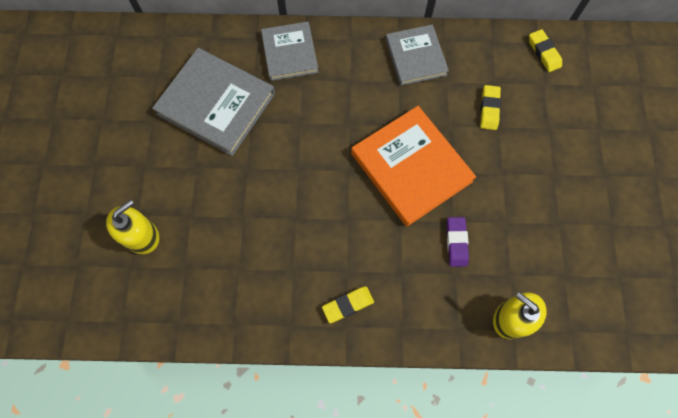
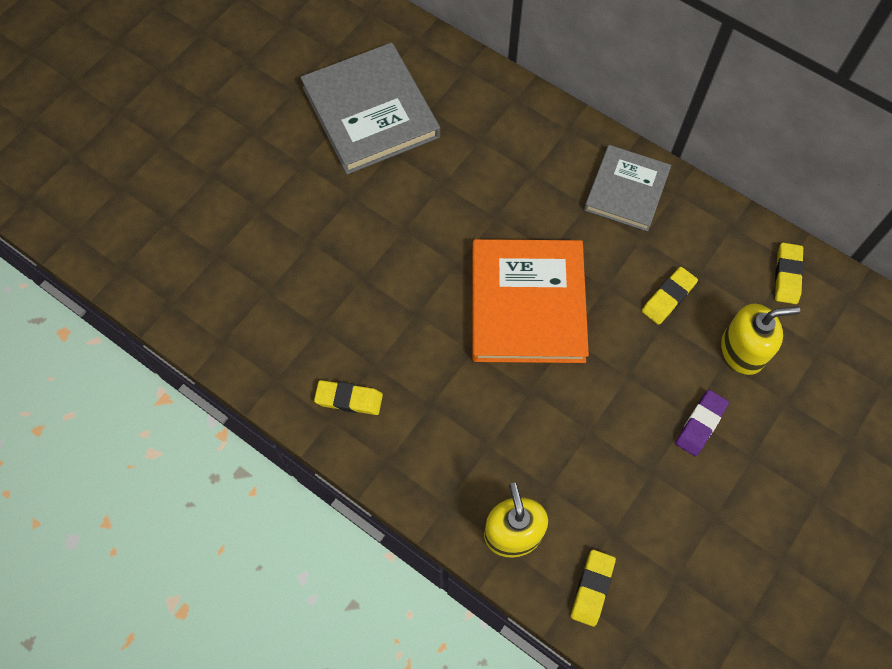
camera: 35 degrees right, 5 degrees down
yellow soap dispenser [106,200,159,254] -> yellow soap dispenser moved to [721,304,800,375]
grey book [261,22,319,81] -> none
purple eraser [446,217,469,267] -> purple eraser moved to [675,390,729,456]
none -> yellow eraser [571,550,616,627]

